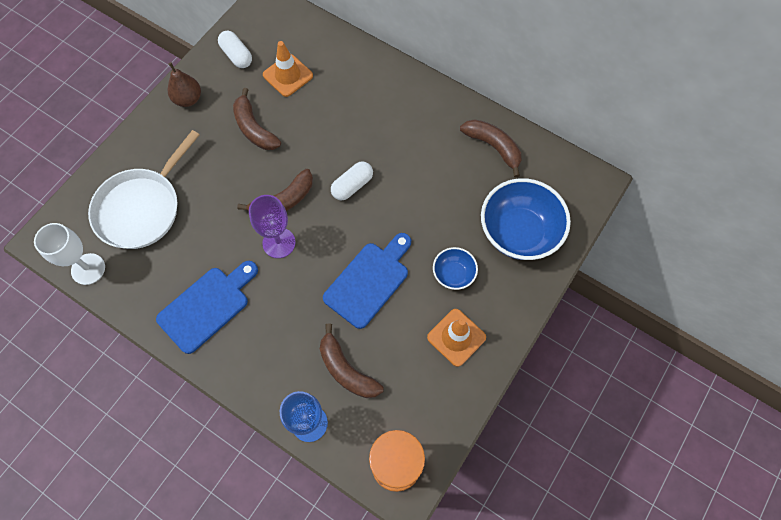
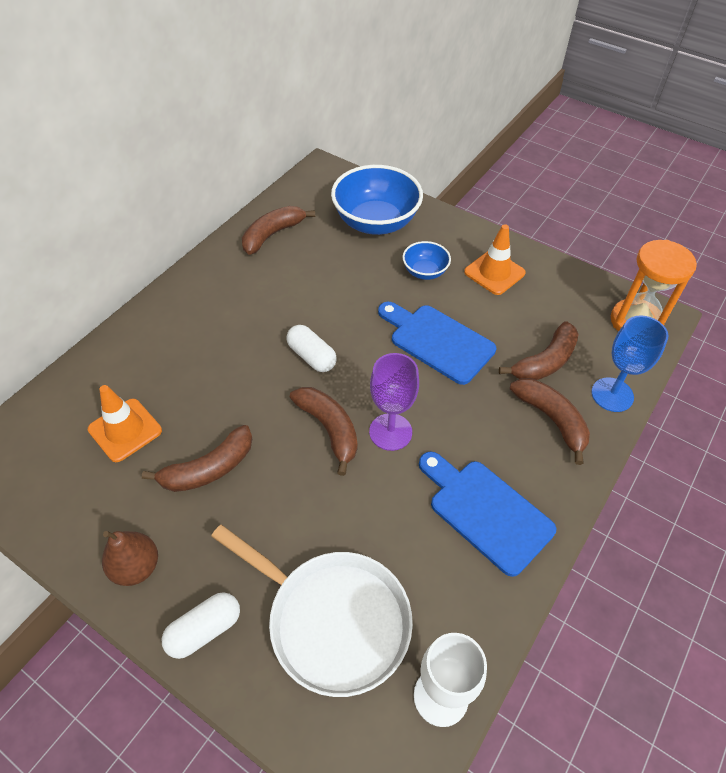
camera: 90 degrees left, 15 degrees down
white capsule [218,30,252,68] -> white capsule moved to [162,592,240,659]
none -> brown banana [510,378,590,465]

